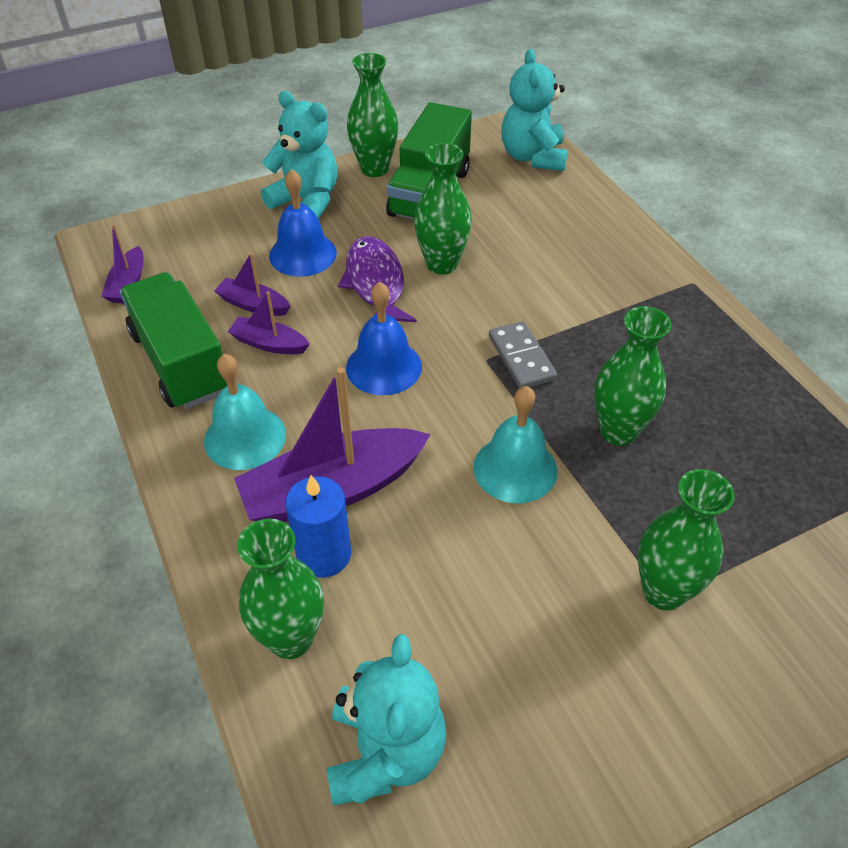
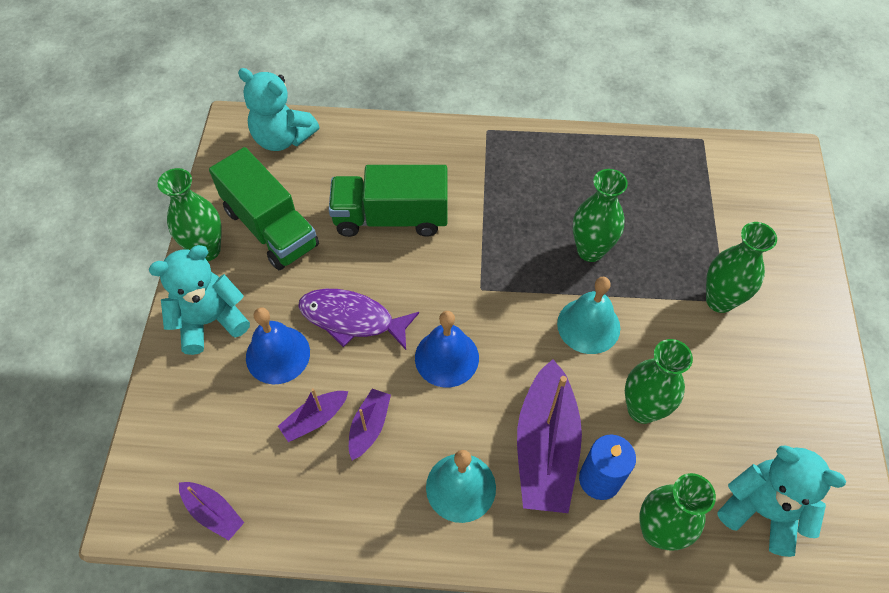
camera: 60 degrees left, 10 degrees up
green truck [120,272,227,409] -> green truck moved to [329,165,448,237]
purple boat [228,291,310,354] -> purple boat turned 150 degrees clockwise [349,389,391,460]
green vase [414,143,472,275] -> green vase moved to [625,339,693,424]
grey domino [489,321,557,388] -> none

